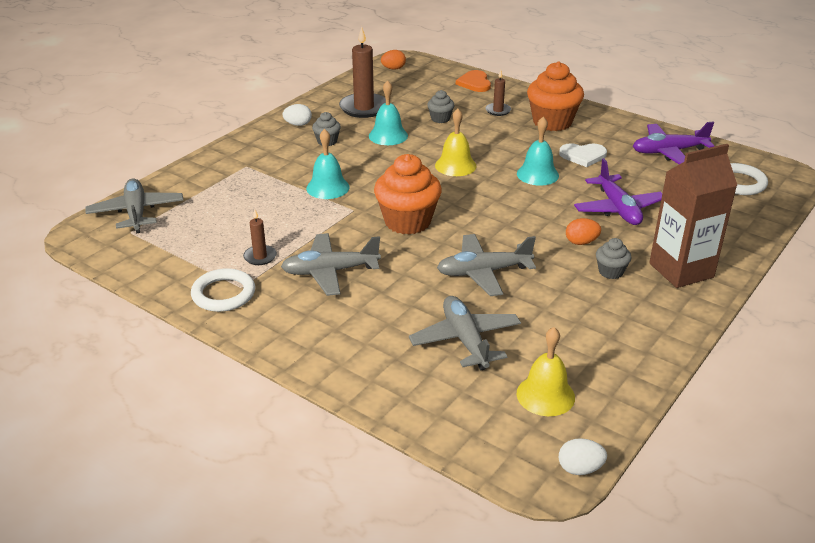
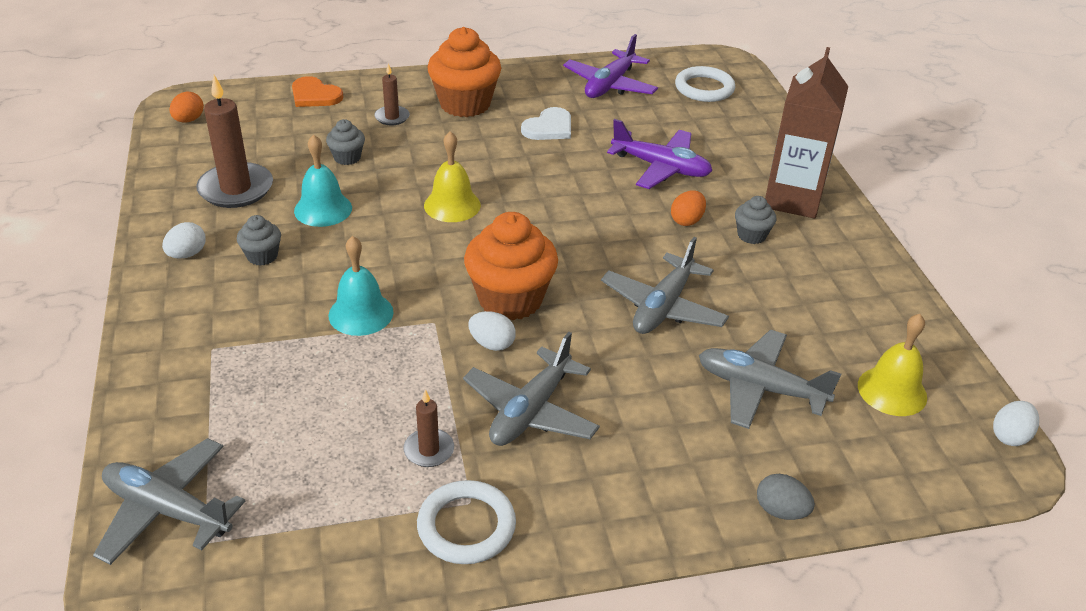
camera: 50 degrees left, 5 degrees up
turquoise bell [517,116,559,186] -> none
none -> white egg [468,311,516,351]
none -> grey egg [757,474,815,520]

